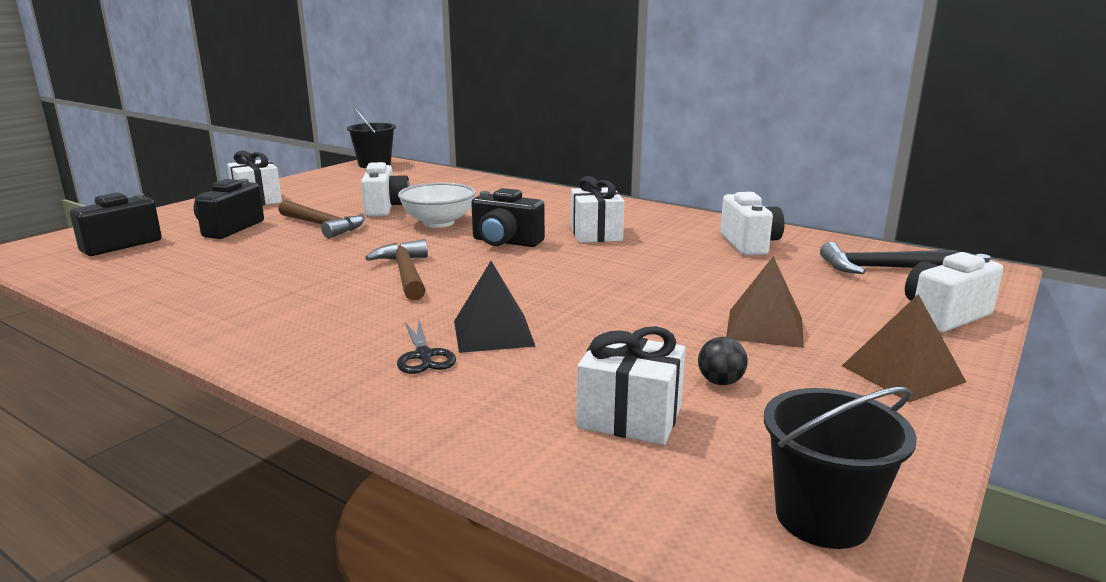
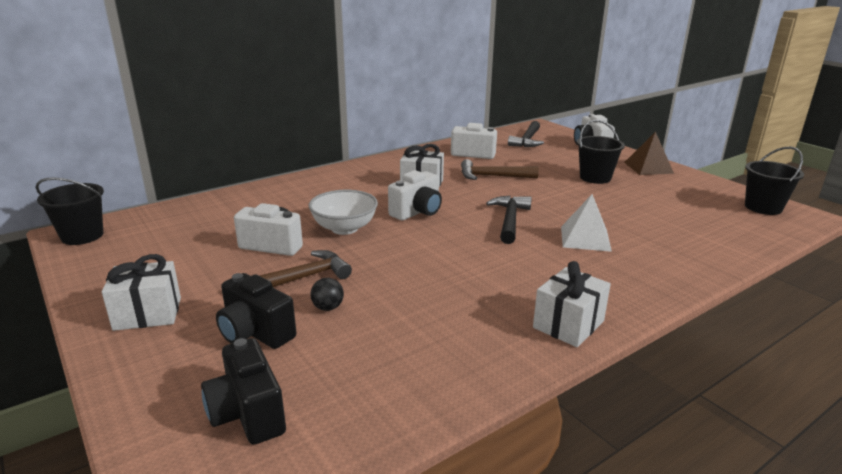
camera: 70 degrees left, 5 degrees up
brown hammer [365,239,428,301] -> brown hammer moved to [461,159,539,180]
black scissors [397,321,456,374] -> none
black pyramid [454,261,536,353] -> white pyramid [561,194,612,252]
black camera [471,188,545,247] -> white camera [388,170,442,220]
white gift [577,326,686,445] -> white gift moved to [533,261,611,347]
black ball [698,337,748,385] -> black ball moved to [310,278,344,311]
brown pyramid [726,256,804,348] -> black bucket [577,120,625,184]
none -> black hammer [486,195,532,244]

